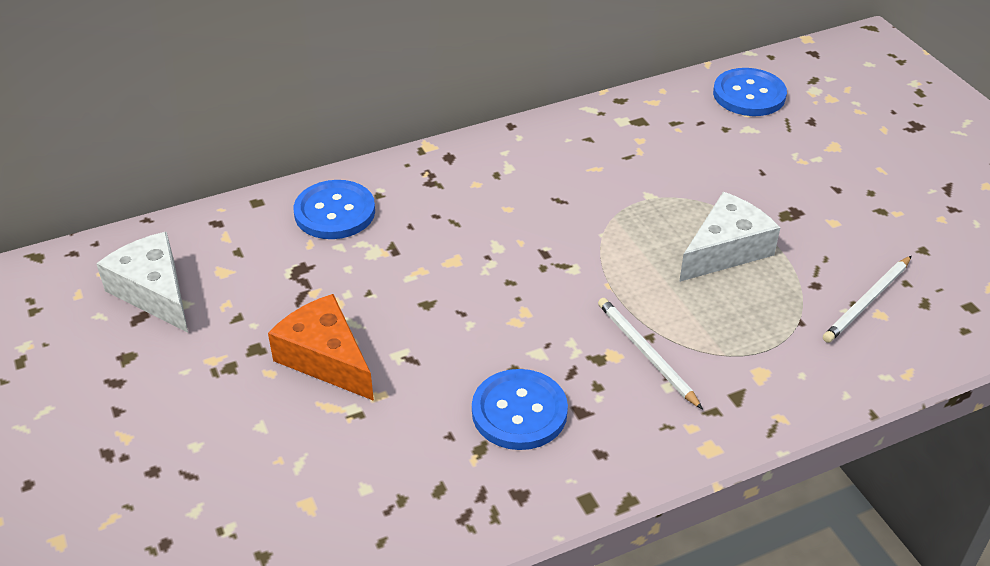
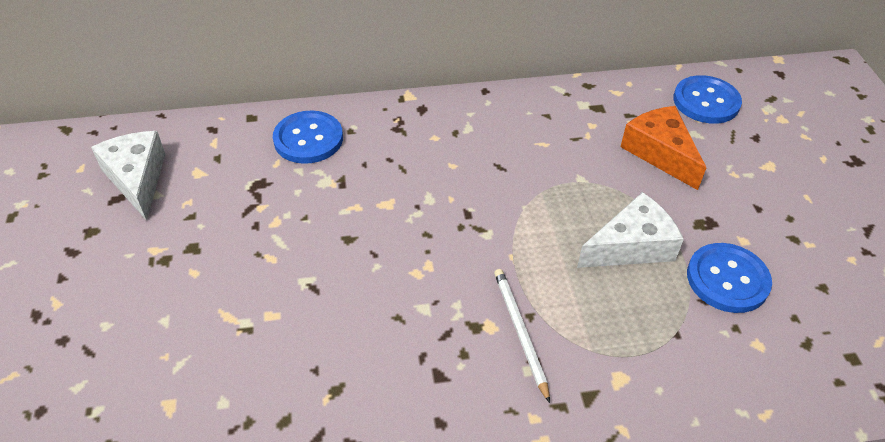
camera: 15 degrees right, 5 degrees up
orange cheese [268,294,374,401] -> orange cheese moved to [620,106,706,190]
blue button [472,369,568,450] -> blue button moved to [687,243,772,313]
white pencil [823,256,911,343] -> none

